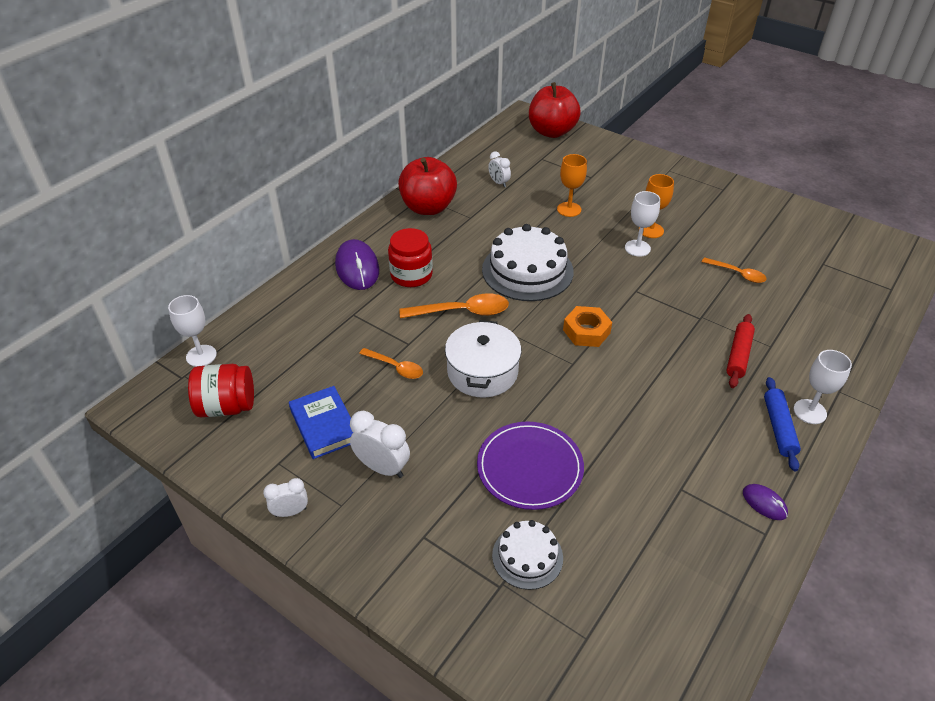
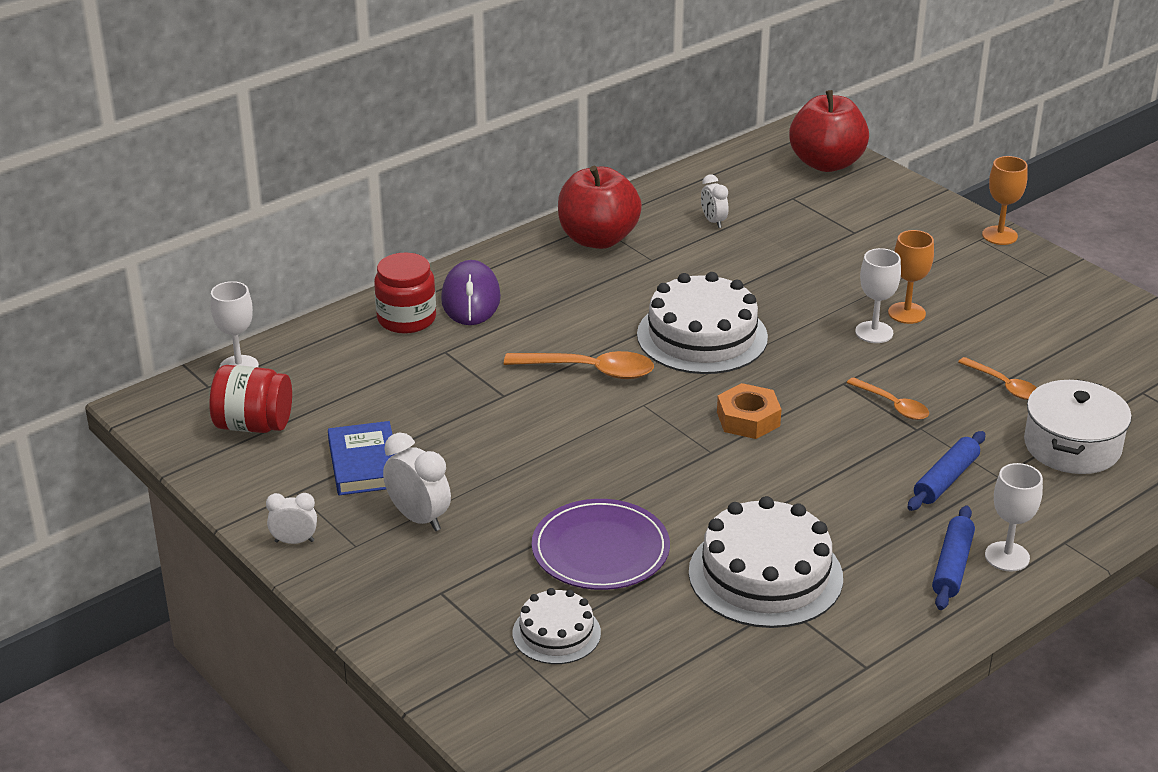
camera: 15 degrees right, 10 degrees down
orange spoon [359,348,423,379] -> orange spoon moved to [847,377,929,420]
red jar [388,228,433,287] -> red jar moved to [374,253,436,334]
white pot [445,320,522,398] -> white pot moved to [1024,379,1132,474]
orange goblet [557,154,587,217] -> orange goblet moved to [982,156,1028,245]
red rolling pin [726,314,755,388] -> blue rolling pin [908,431,985,511]
purple mouse [743,484,788,520] -> none
none -> white cake [689,496,843,628]

